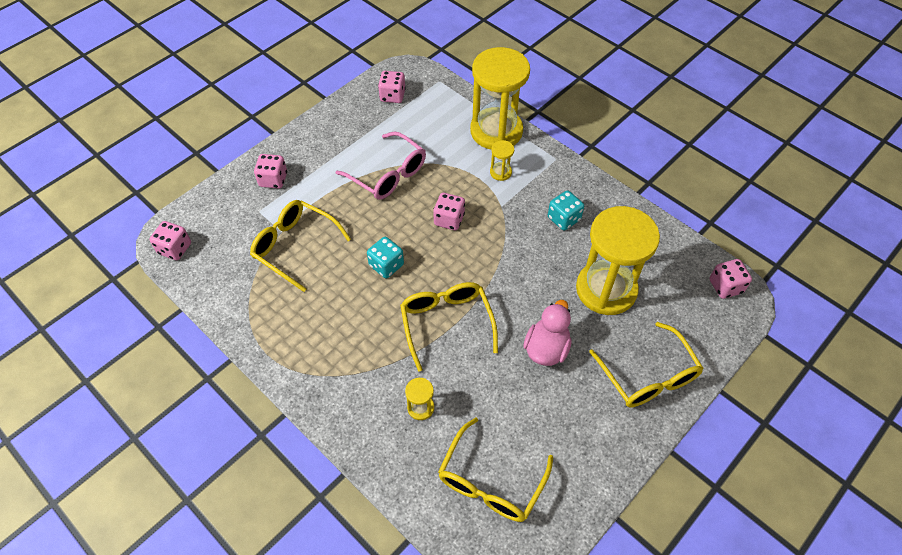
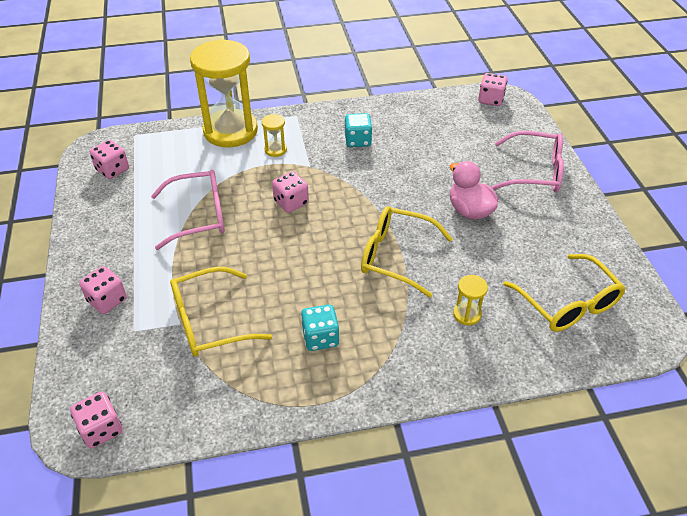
camera: 55 degrees left, 10 degrees down
turquoise dice [367,237,404,278] -> turquoise dice moved to [301,305,339,351]
yellow hourglass [576,206,660,315] -> none
yellow glasses [589,322,704,408] -> pink glasses [491,131,564,192]

